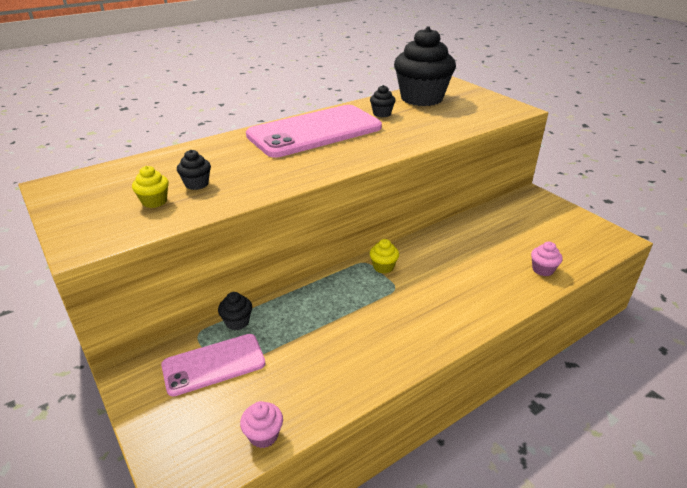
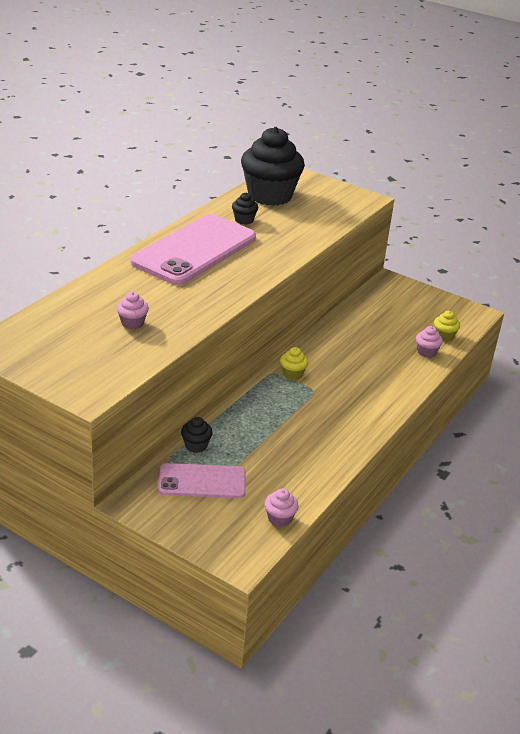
camera: 25 degrees left, 0 degrees up
yellow cupcake [132,166,169,208] -> yellow cupcake moved to [434,311,460,342]
pink phone [161,334,265,397] -> pink phone turned 45 degrees clockwise [158,463,246,498]
black cupcake [177,150,211,190] -> pink cupcake [117,292,149,329]

